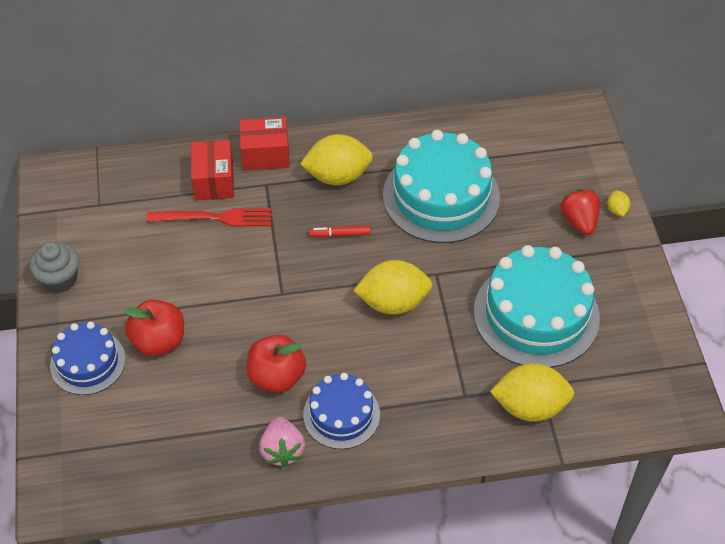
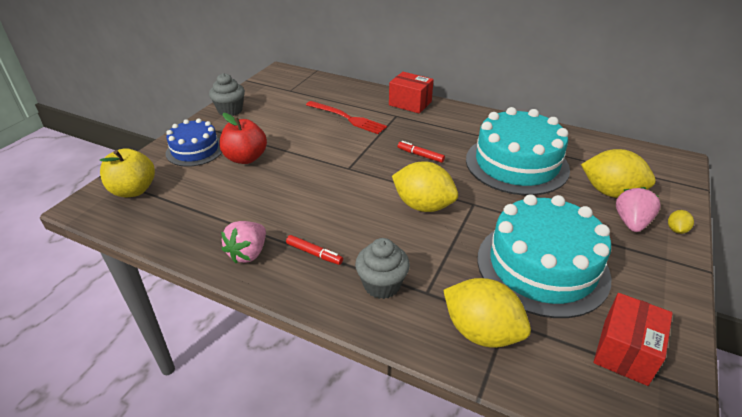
camera: 35 degrees right, 15 degrees down
red box [191,140,234,200] -> red box moved to [594,293,673,386]
red apple [247,335,306,393] -> none
yellow lemon [300,134,373,185] -> yellow lemon moved to [581,149,656,198]
blue cake [303,373,380,449] -> red marker [286,235,343,265]
red strawberry [560,189,600,235] -> pink strawberry [616,187,661,232]
none -> yellow apple [100,148,155,197]
none -> grey cupcake [355,238,410,299]

